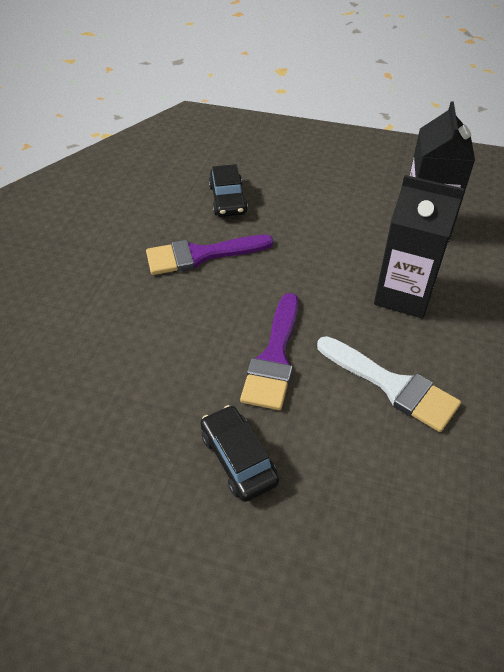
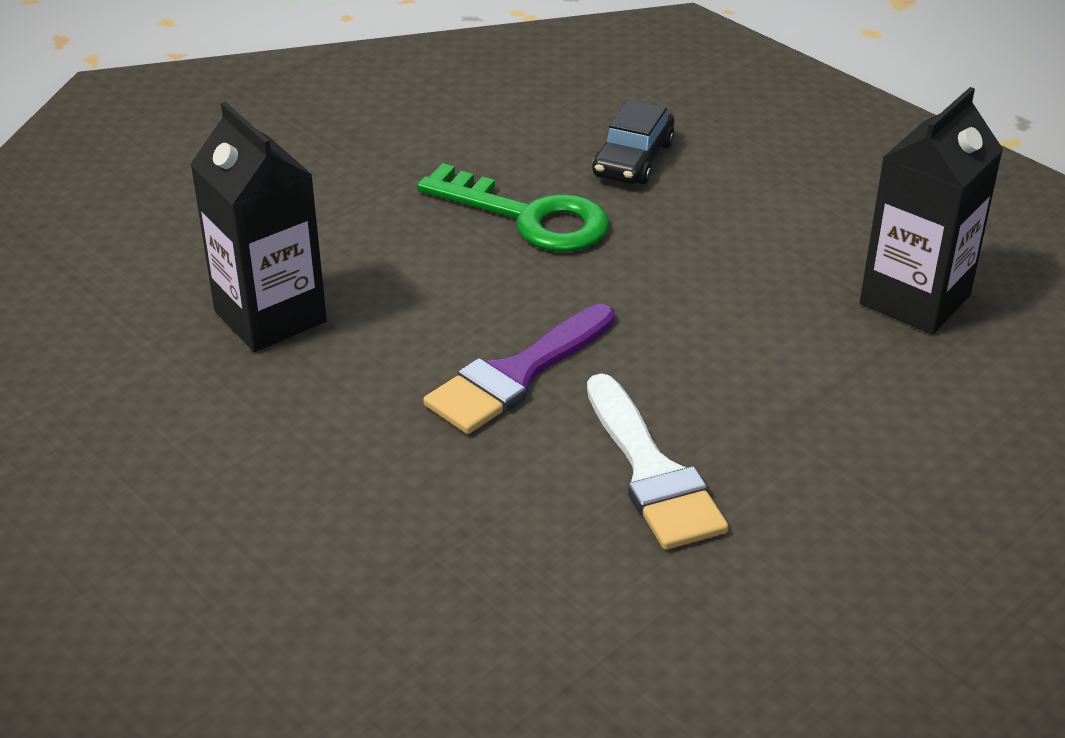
camera: 30 degrees right, 10 degrees down
purple brush [146,235,273,275] -> green key [417,163,609,252]
black car [200,405,279,502] -> none
black carton [374,175,464,319] -> black carton moved to [190,102,327,352]

